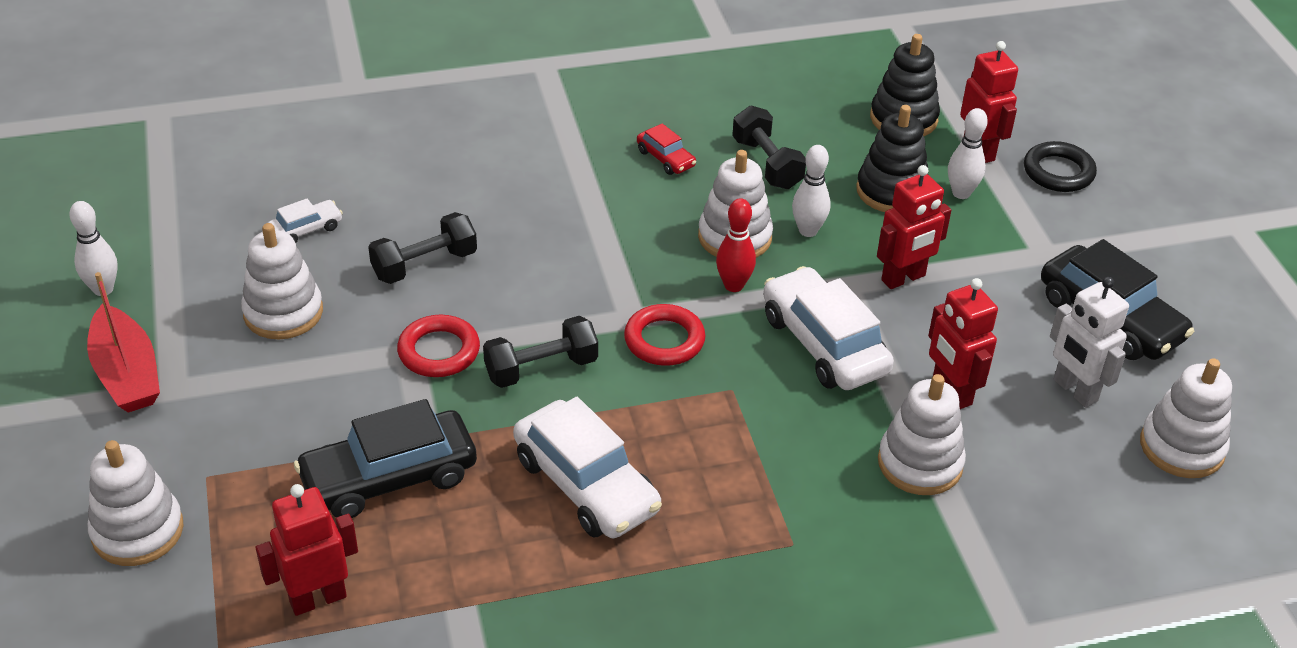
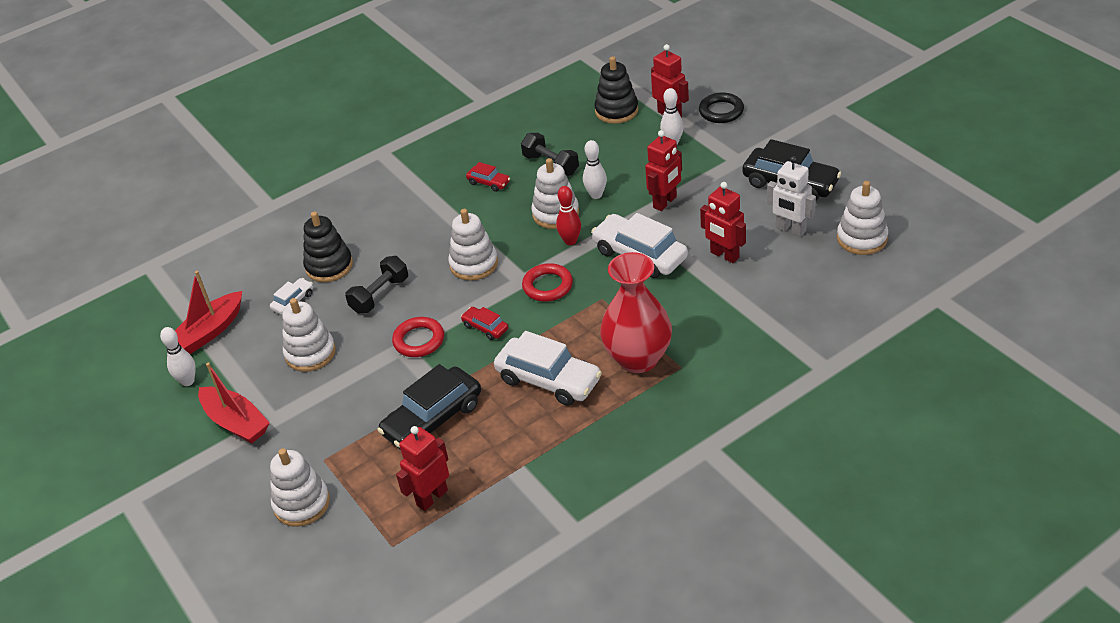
camera: 15 degrees left, 0 degrees up
black dumbbell [483,316,598,388] -> red car [461,307,508,340]
black stacking toy [856,105,928,212] -> black stacking toy moved to [303,211,353,282]
white stacking toy [878,374,966,495] -> white stacking toy moved to [448,209,498,281]
none -> red boat [175,271,242,354]
none -> red vase [600,252,672,373]

